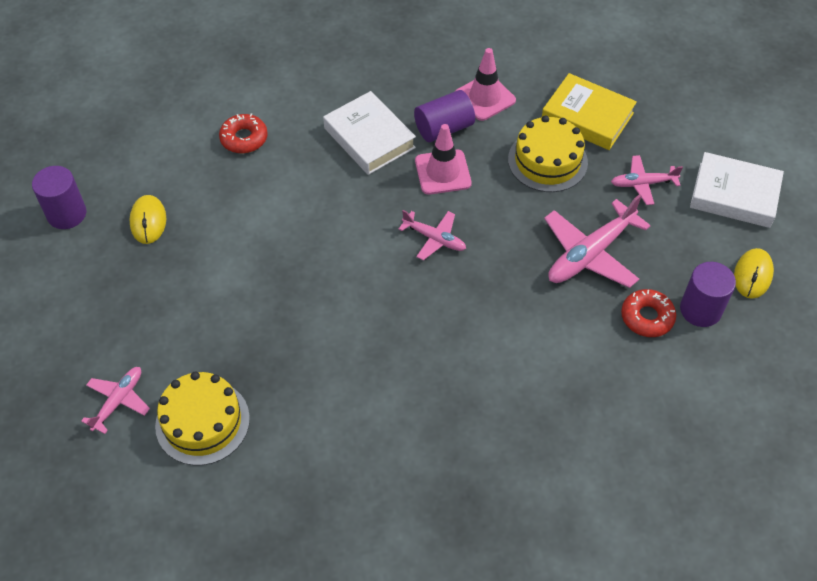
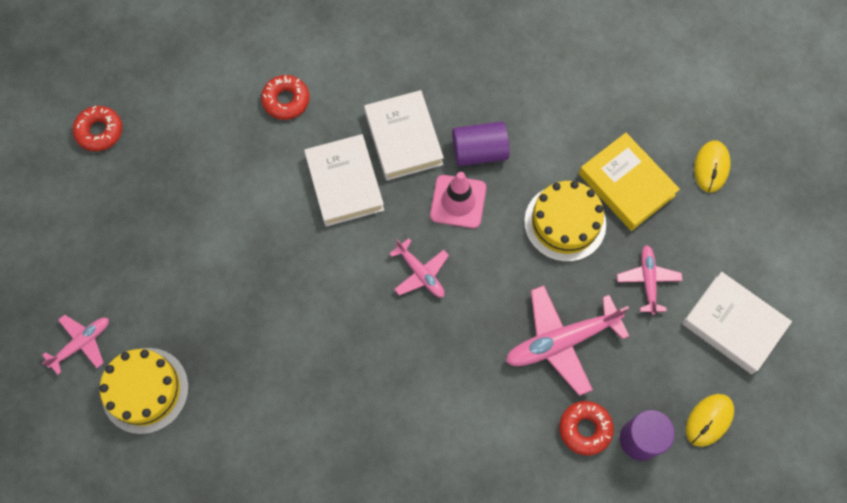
camera: 20 degrees right, 15 degrees up
purple cylinder [32,166,86,229] -> red donut [73,106,122,151]
yellow mouse [130,195,166,244] -> yellow mouse moved to [694,140,731,193]
pink traffic cone [455,48,516,121] -> none
pink plane [611,155,683,205] -> pink plane turned 75 degrees clockwise [617,245,683,315]
none -> white book [304,134,384,227]

